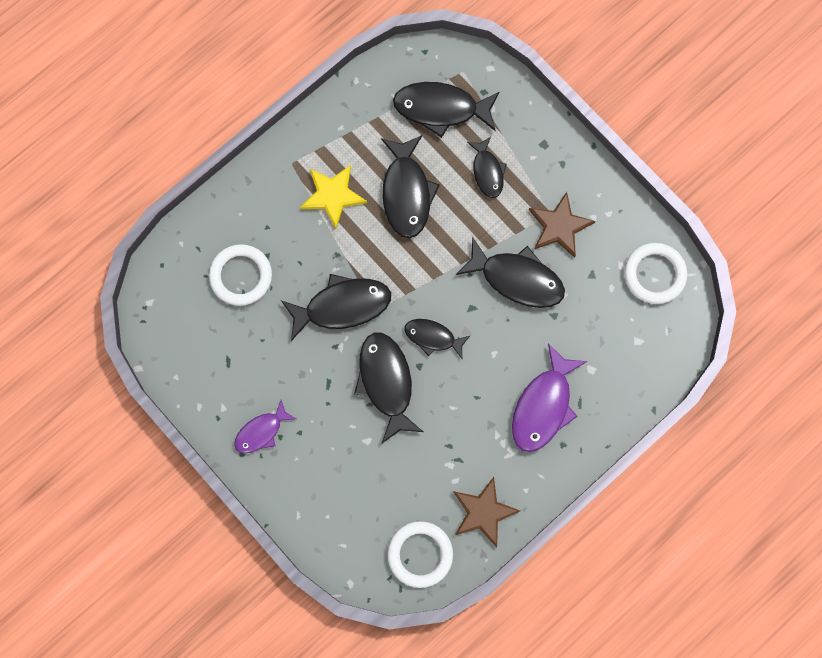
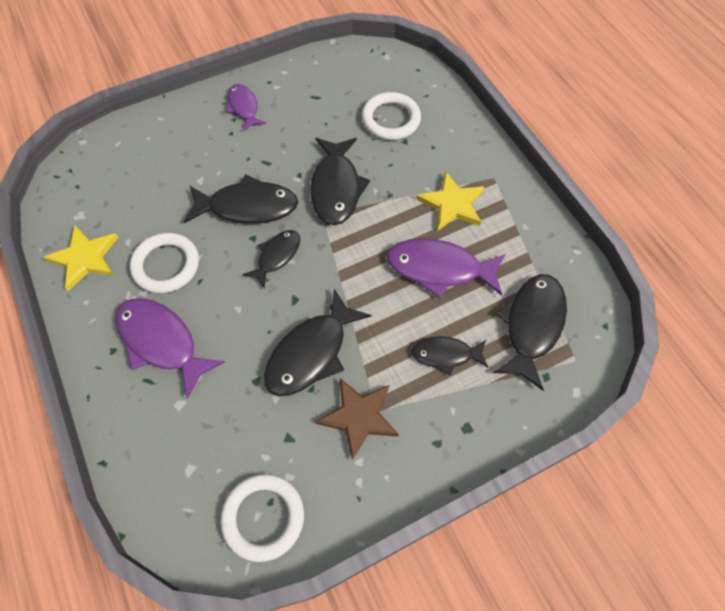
camera: 105 degrees right, 15 degrees down
black fish [381,135,440,238] -> purple fish [387,238,506,298]
white ring [387,521,453,588] -> white ring moved to [130,233,199,293]
brown star [453,477,520,548] -> yellow star [43,226,119,291]

